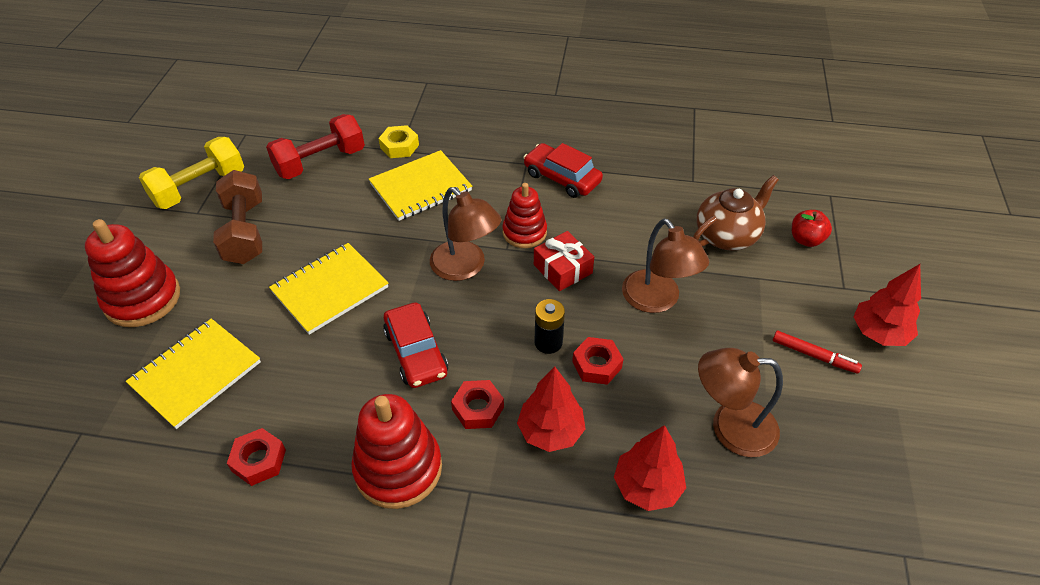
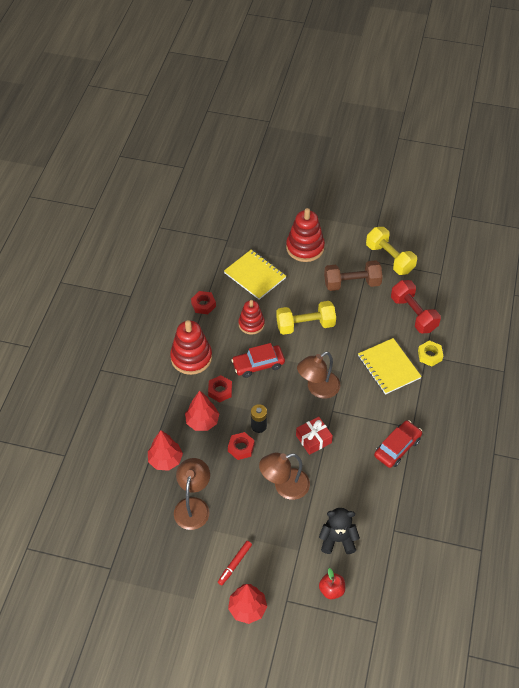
camera: 95 degrees right, 5 degrees up
yellow notebook [269,243,388,335] -> yellow dumbbell [276,301,336,335]
red stacking toy [503,183,547,248] -> red stacking toy moved to [238,300,265,335]
brown teapot [693,175,779,251] -> black teddy bear [319,508,360,554]

